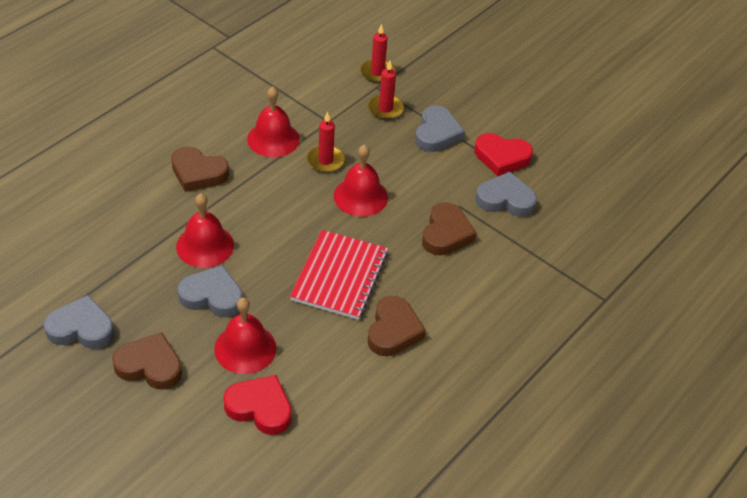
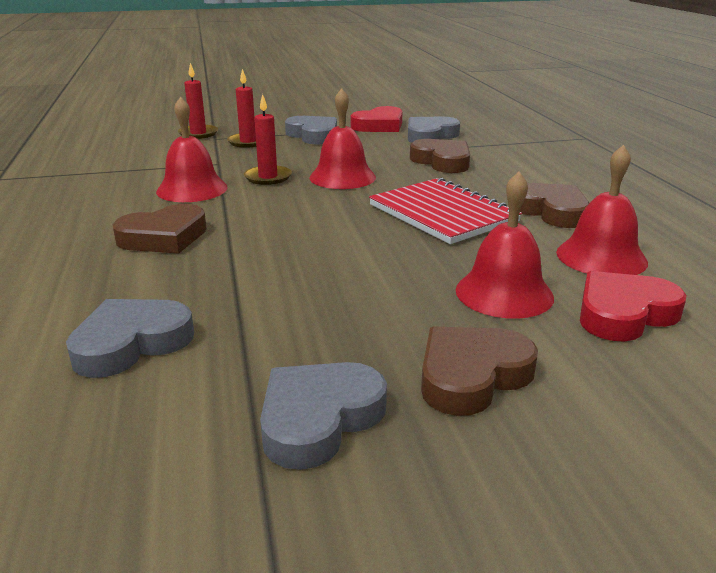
camera: 50 degrees left, 20 degrees down
red bell [176,194,234,268] -> red bell moved to [556,145,648,275]
grey heart [177,265,243,317] -> grey heart moved to [66,299,194,378]

